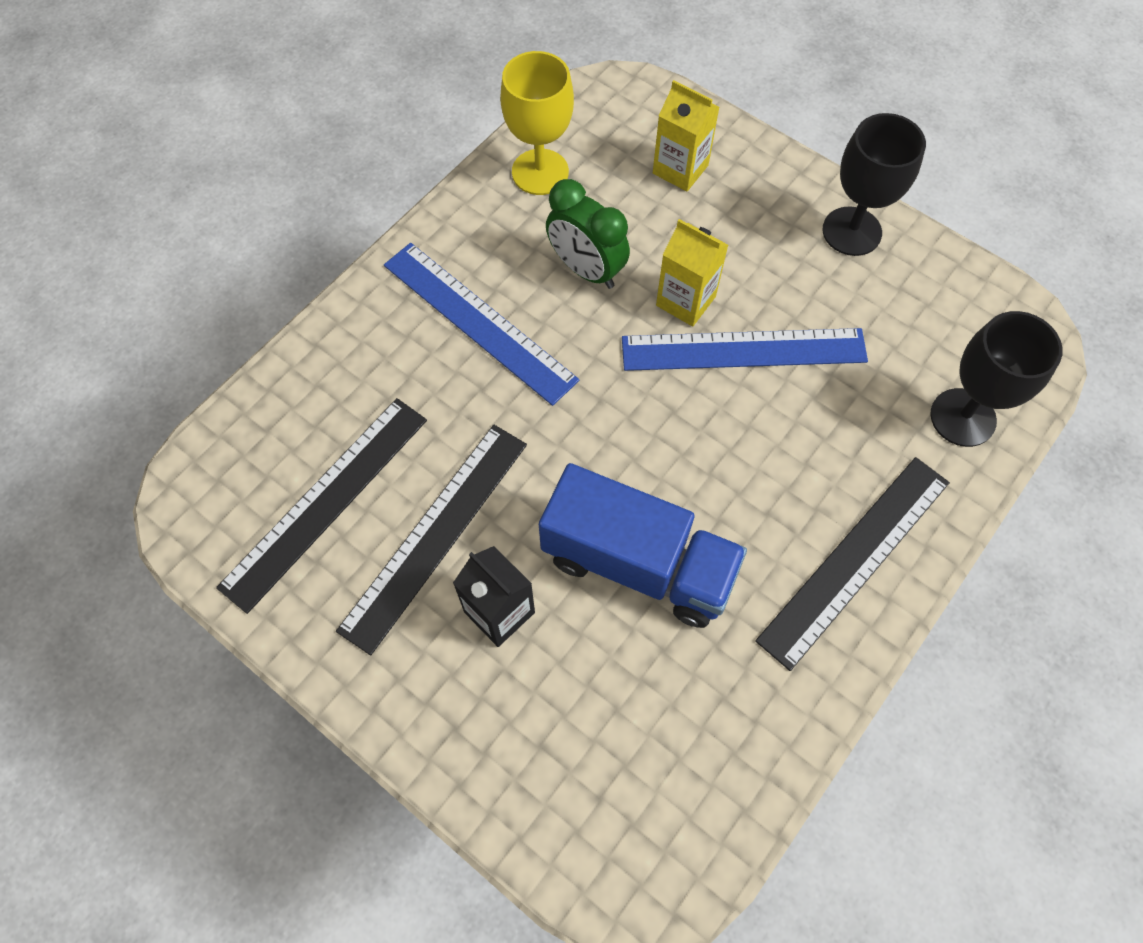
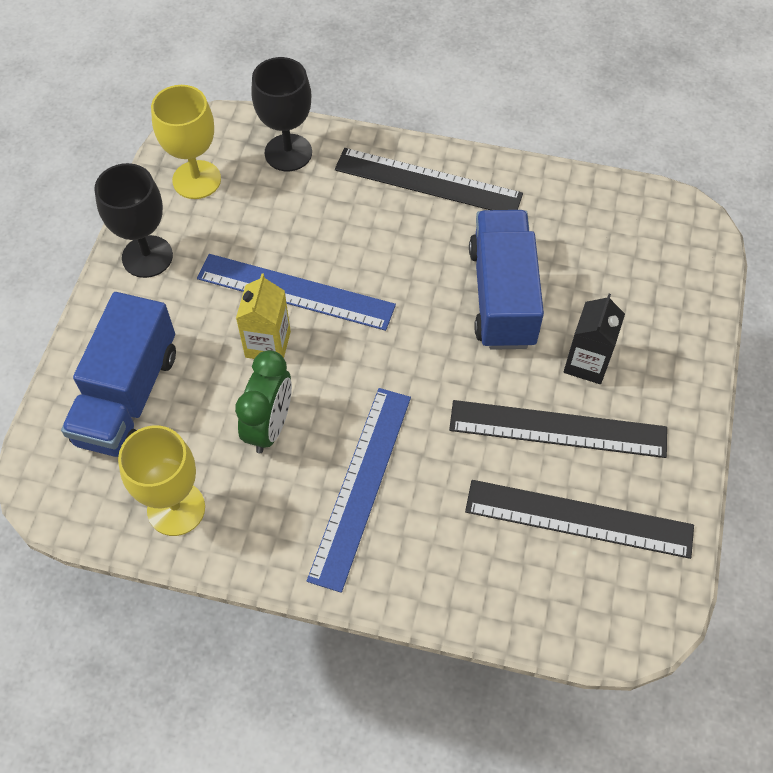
camera: 115 degrees left, 5 degrees down
blue ruler [622,328,868,371] -> blue ruler turned 45 degrees counterclockwise [197,254,396,331]
yellow carton [653,80,719,191] -> blue truck [61,292,176,457]
none -> yellow goblet [151,85,221,199]

